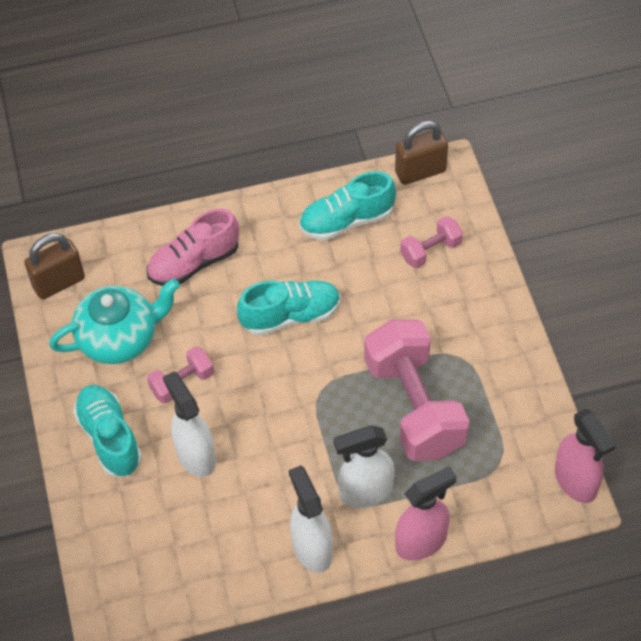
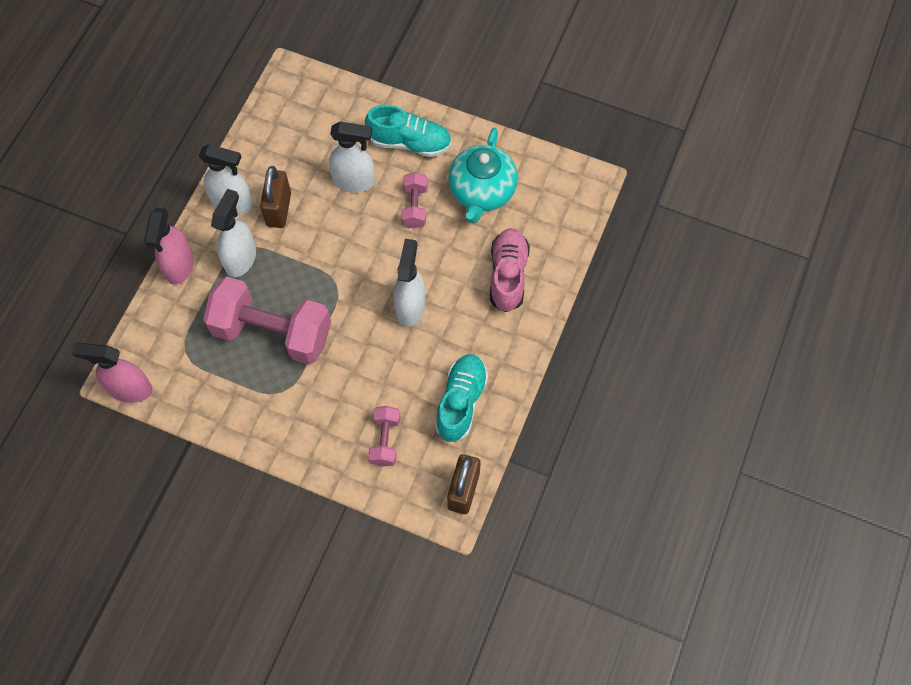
camera: 125 degrees right, 10 degrees up
brown padlock [24,233,85,299] -> brown padlock moved to [260,166,291,228]
turquoise shoe [237,281,341,336] -> white spray bottle [393,239,425,326]

